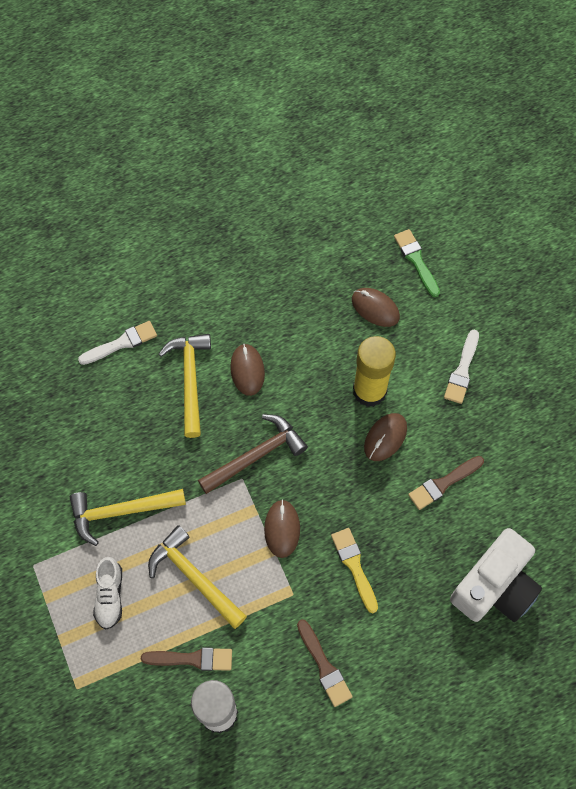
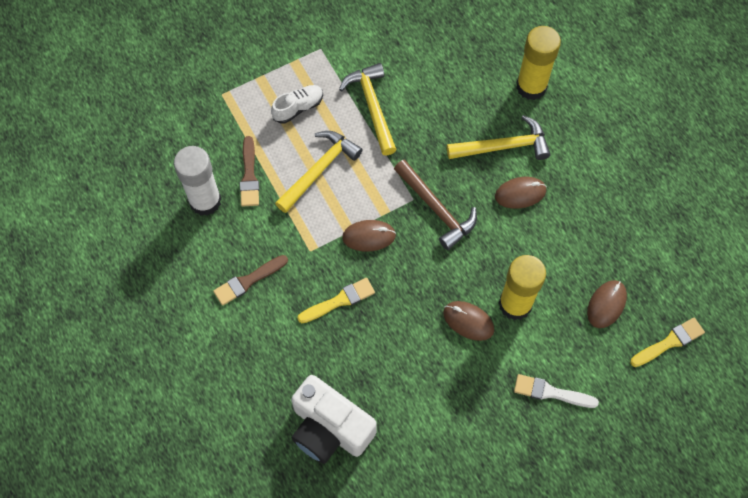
camera: 85 degrees right, 0 degrees up
white brush [78,321,157,365] -> yellow glue stick [516,26,561,100]
white shoe [93,557,122,629] -> white shoe turned 150 degrees clockwise [271,85,323,124]
green brush [394,229,440,297] -> yellow brush [630,318,705,367]
brown brush [408,456,484,510] -> none

